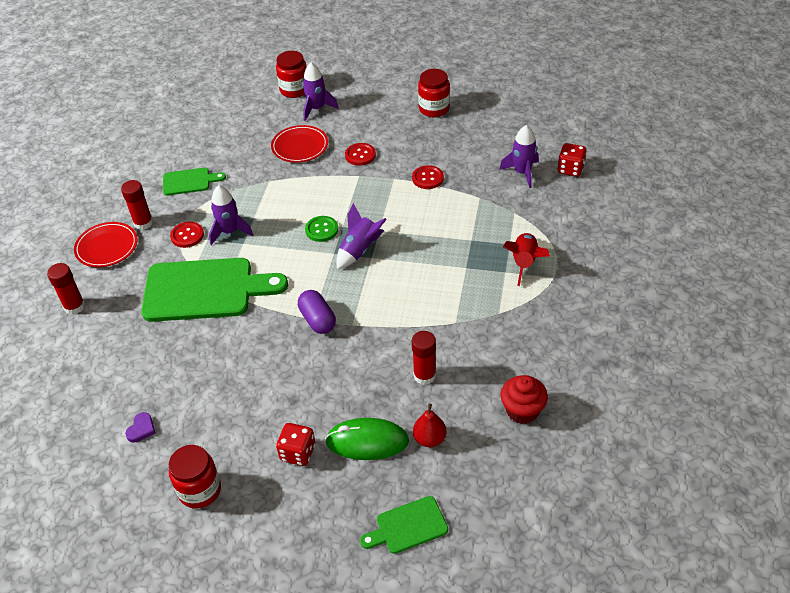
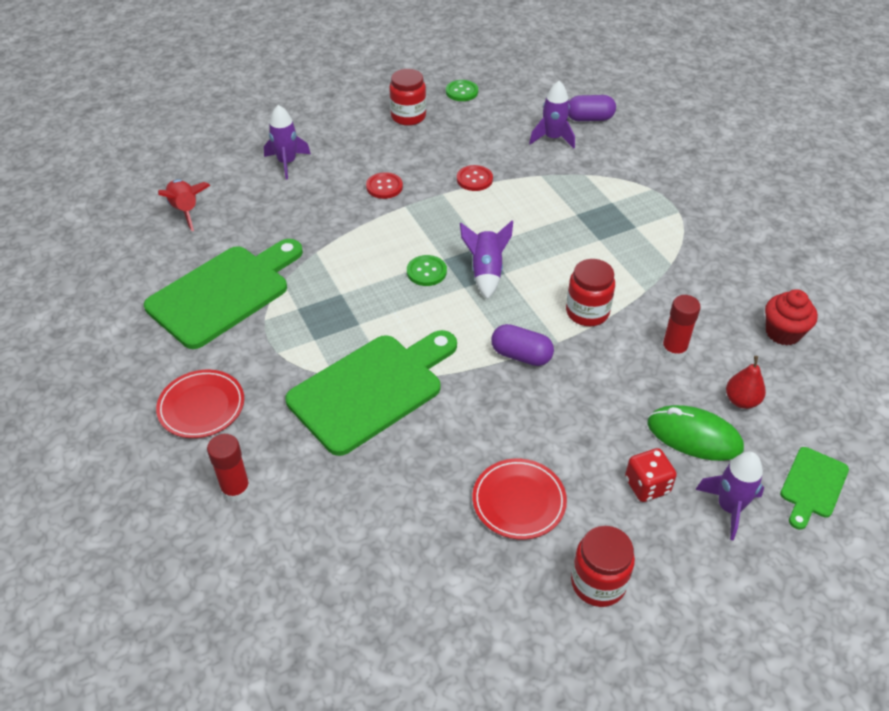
camera: 40 degrees left, 0 degrees up
red glue stick [121,180,153,230] -> none
purple heart [125,412,156,443] -> none
green cutting board [163,168,226,196] -> green cutting board [144,239,303,349], size x2.04
red button [170,222,204,248] -> none
purple rocket [209,185,253,245] -> purple rocket moved to [695,451,764,540]
red plate [271,125,328,163] -> red plate moved to [473,459,567,540]
red jar [276,51,306,98] -> red jar moved to [566,259,615,326]
green mouse [325,418,409,460] -> green mouse turned 60 degrees clockwise [647,405,744,461]
red rocket [503,233,550,286] -> red rocket moved to [158,179,210,231]
red dice [558,143,587,177] -> purple capsule [568,95,616,121]
none -> green button [446,80,478,101]

